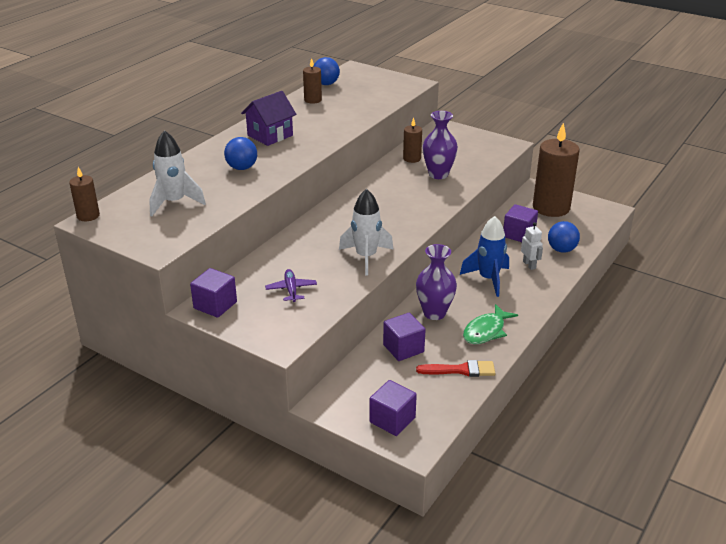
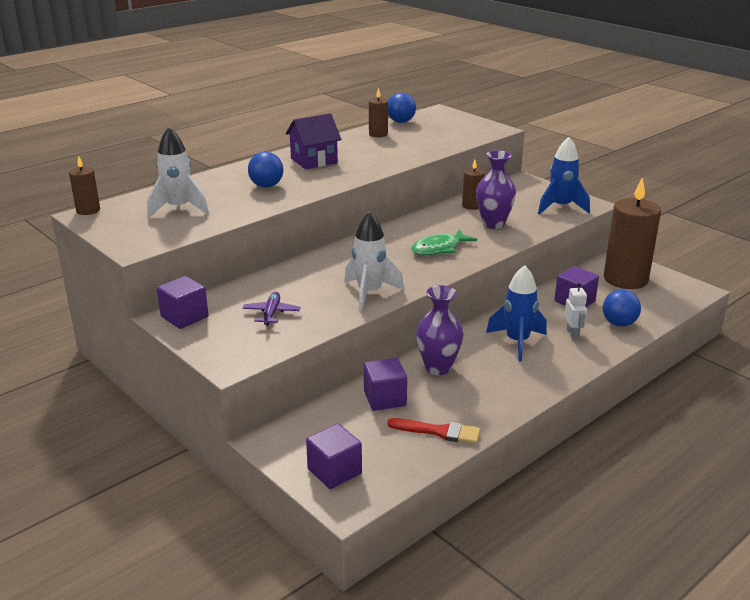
camera: 15 degrees right, 5 degrees down
green fish [463,304,518,344] -> green fish moved to [411,229,477,255]
none -> blue rocket [538,137,590,214]

